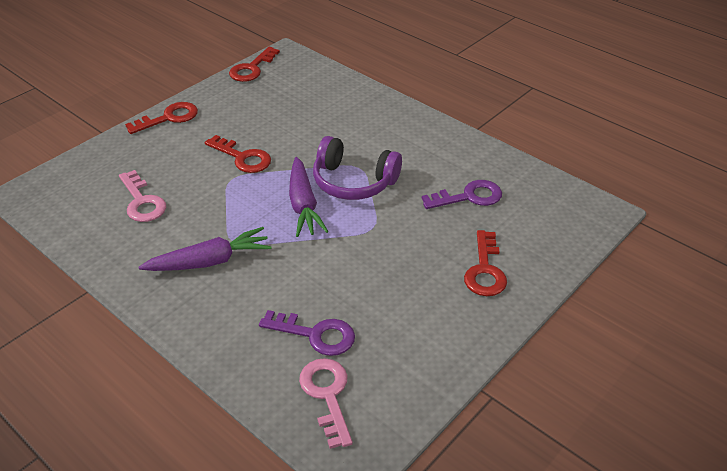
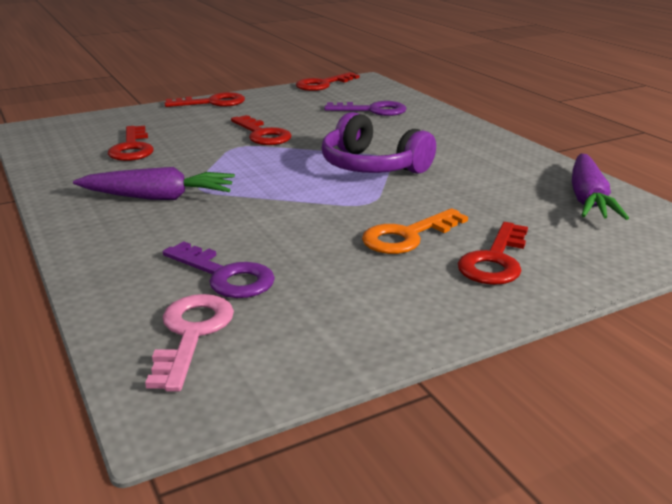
camera: 20 degrees right, 15 degrees down
pink key [119,170,166,222] -> red key [108,126,154,161]
purple carrot [289,157,329,237] -> purple carrot moved to [572,154,629,220]
purple key [422,180,502,209] -> purple key moved to [324,101,407,116]
none -> orange key [362,208,468,254]

